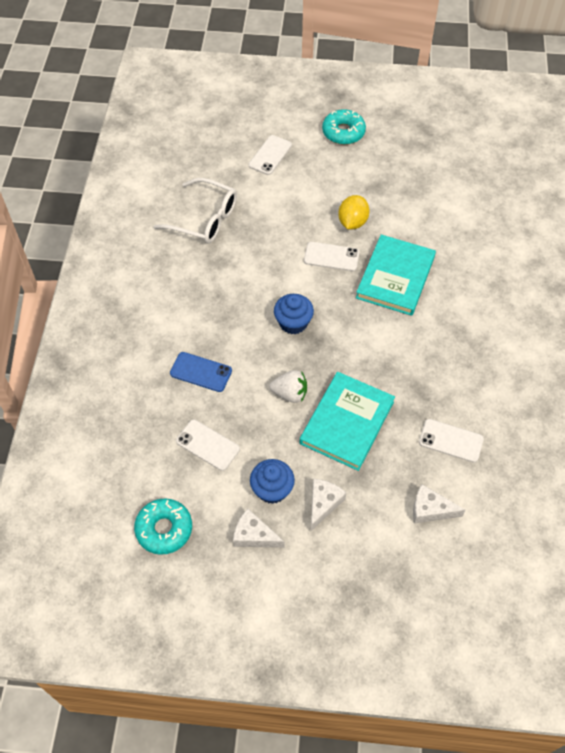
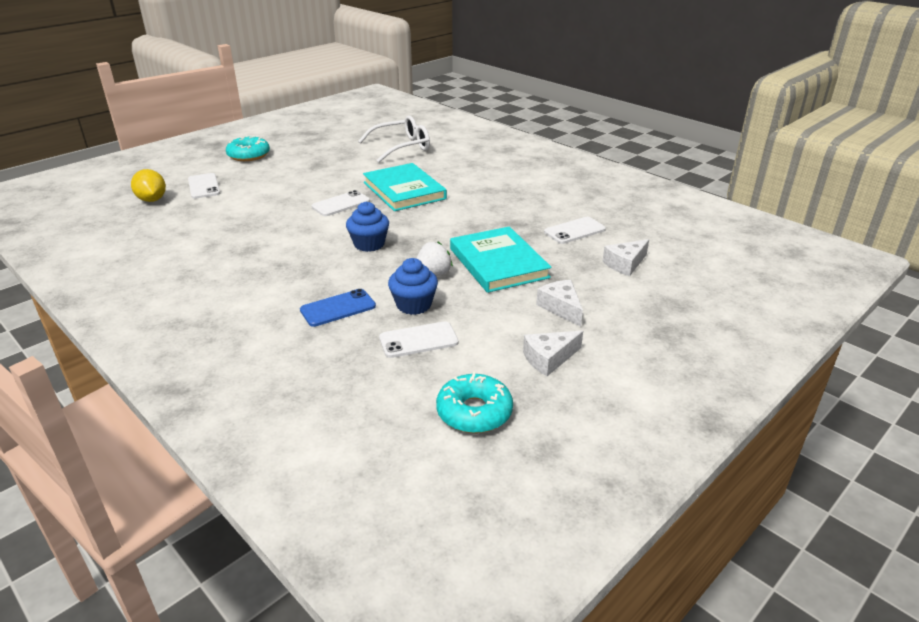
camera: 50 degrees left, 25 degrees down
white glasses [154,178,237,244] -> white glasses moved to [358,115,430,162]
blue cupcake [250,459,295,504] -> blue cupcake moved to [388,258,438,315]
yellow lemon [338,195,370,230] -> yellow lemon moved to [131,169,166,202]

